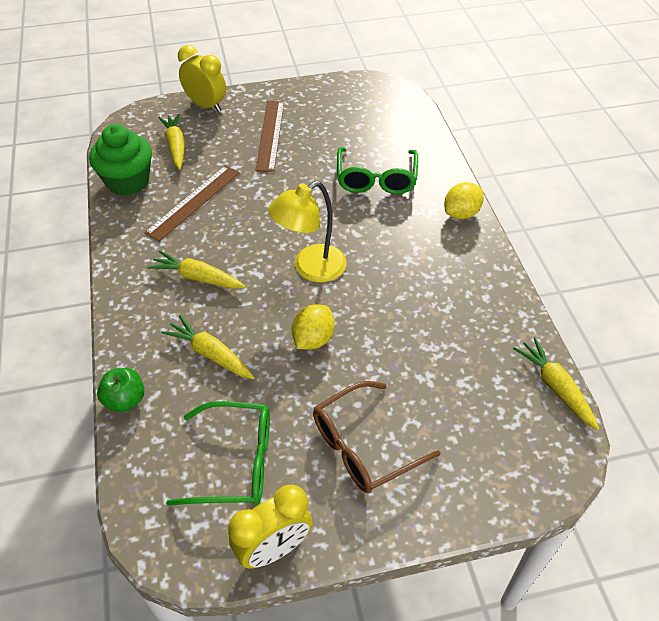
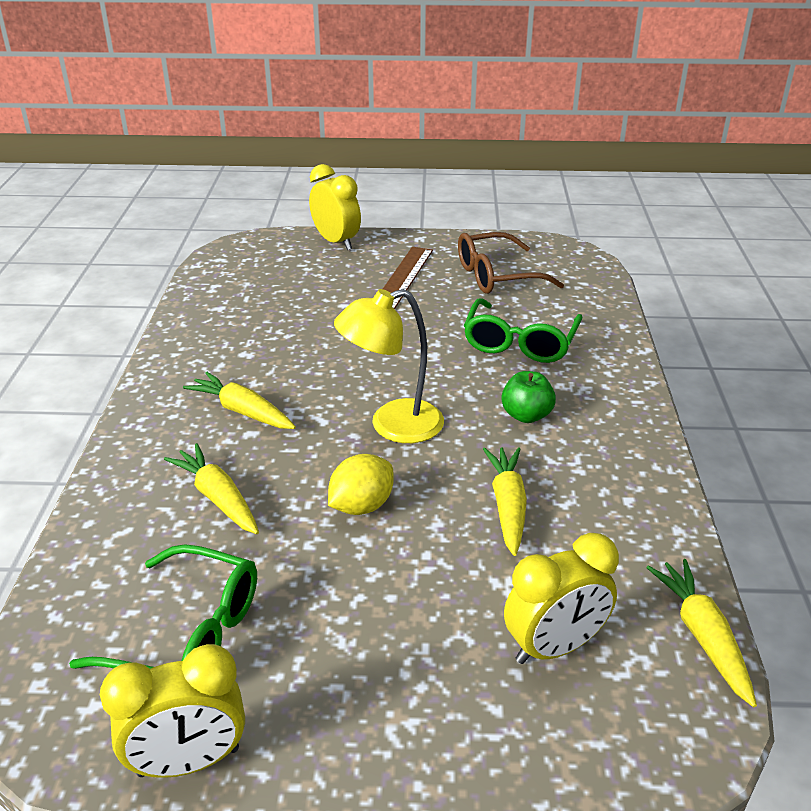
camera: 15 degrees right, 15 degrees down
green cupcake [89,124,152,196] -> none
green apple [97,368,145,412] -> green apple moved to [501,371,556,423]
brown ruler [144,165,240,242] -> none
yellow carrot [158,113,185,170] -> yellow carrot moved to [483,447,527,556]
brown glasses [313,381,441,493] -> brown glasses moved to [458,232,564,294]
yellow lemon [444,182,484,219] -> none
none -> yellow clock [504,533,619,664]

